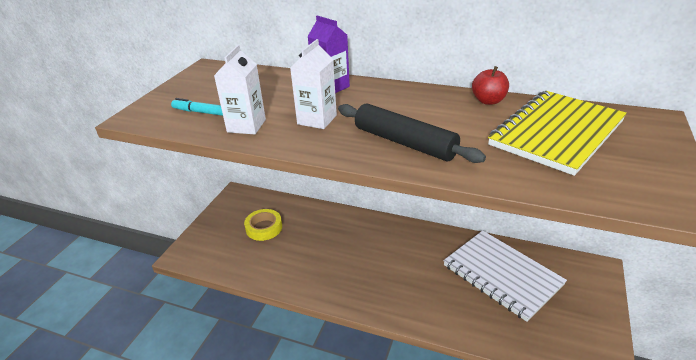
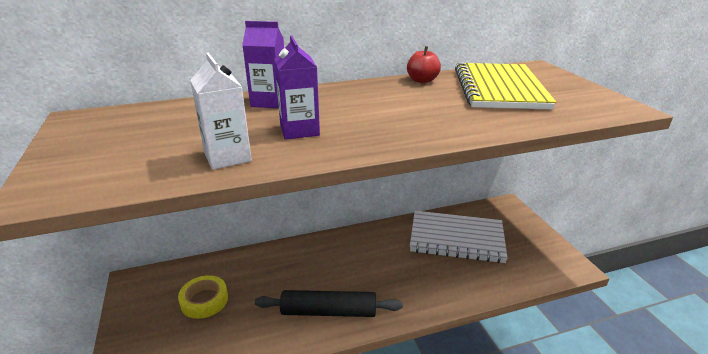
camera: 40 degrees left, 5 degrees down
turquoise marker [171,98,223,116] -> none
white carton [290,39,337,129] -> purple carton [274,35,320,140]
black rolling pin [338,104,486,163] -> black rolling pin moved to [255,290,403,317]

